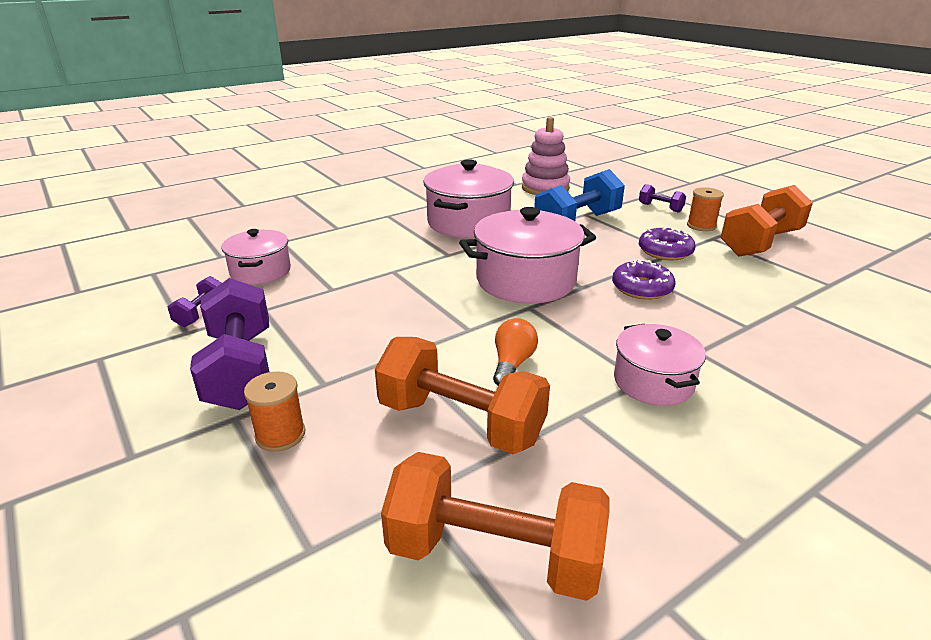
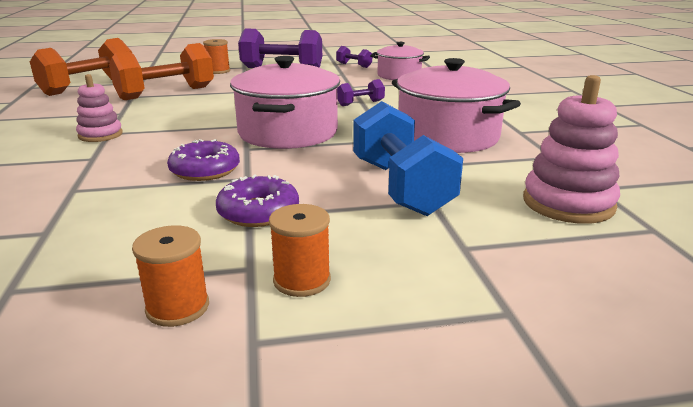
camera: 115 degrees right, 5 degrees down
orange light bulb [493,318,538,386] -> none
pink pot [614,324,706,406] -> pink stacking toy [76,74,123,142]
purple dumbbell [639,184,686,213] -> purple dumbbell moved to [337,79,385,106]
orange dumbbell [721,185,813,256] -> orange spool [132,225,209,327]

